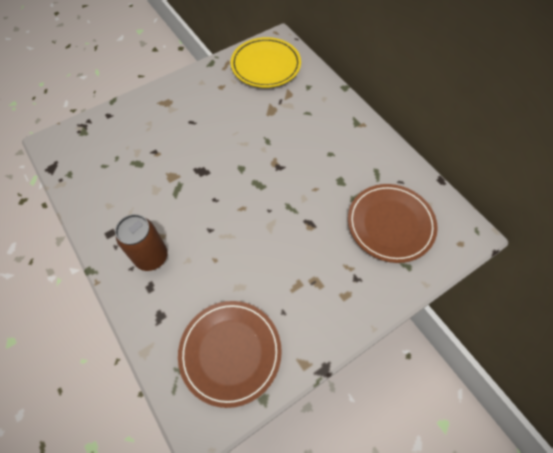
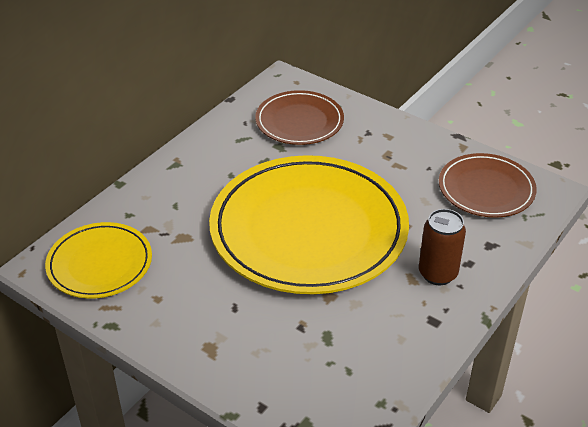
camera: 110 degrees left, 20 degrees down
none -> yellow plate [209,155,409,294]

